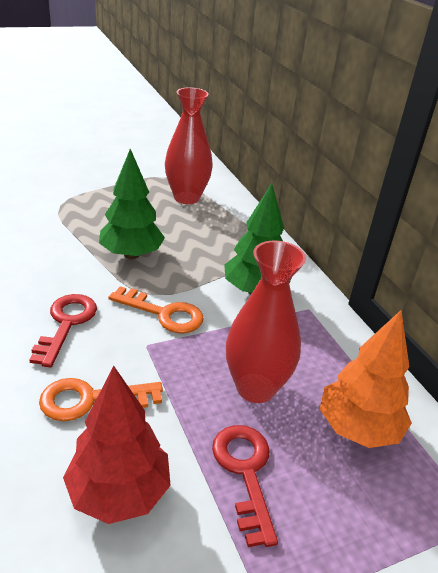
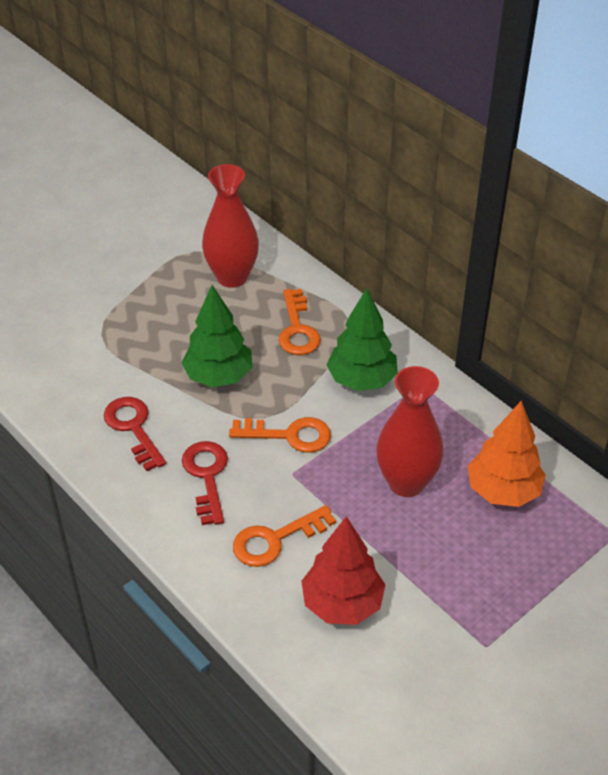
camera: 15 degrees left, 10 degrees up
red key [212,425,278,547] -> red key moved to [104,397,166,471]
none -> orange key [279,289,321,355]

